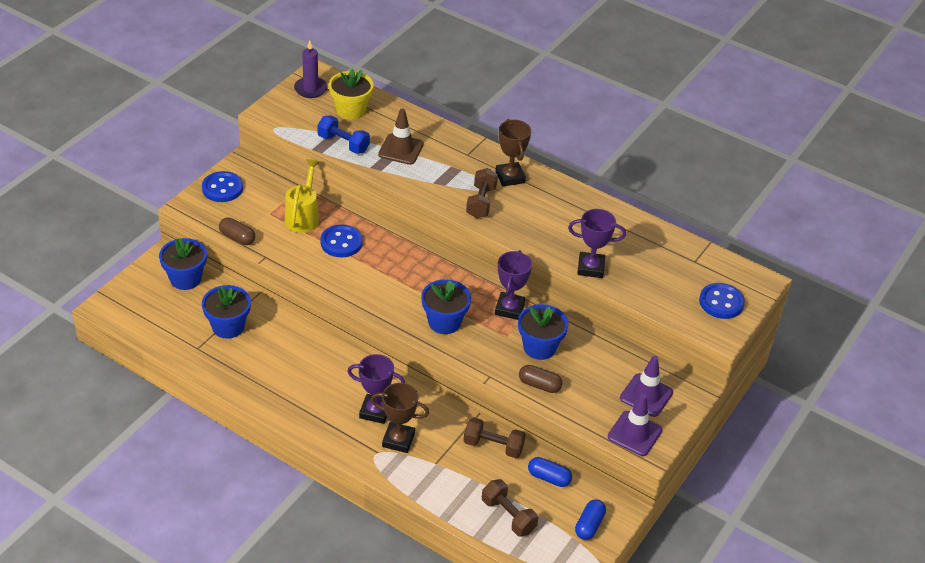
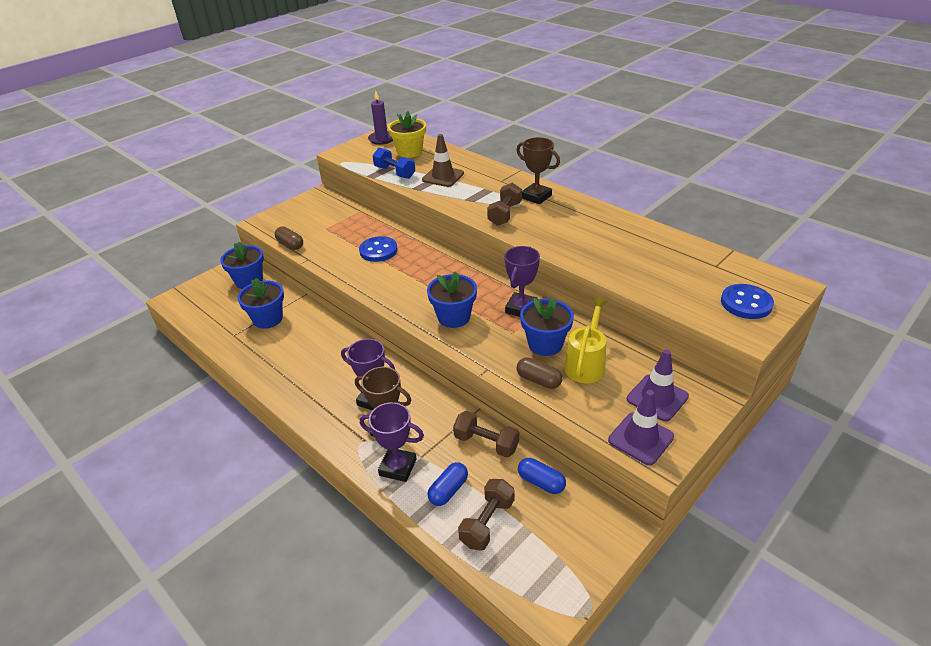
camera: 15 degrees right, 5 degrees down
blue button [202,171,243,202] -> none
yellow watering can [285,159,319,233] -> yellow watering can moved to [564,298,607,383]
brown dumbbell [482,479,538,537] -> brown dumbbell turned 60 degrees clockwise [458,479,515,551]
brown trophy [495,119,531,186] -> brown trophy turned 45 degrees counterclockwise [516,137,560,204]
purple trophy [568,209,626,278] -> purple trophy moved to [360,402,424,482]
blue capsule [575,499,606,540] -> blue capsule moved to [427,462,468,506]

